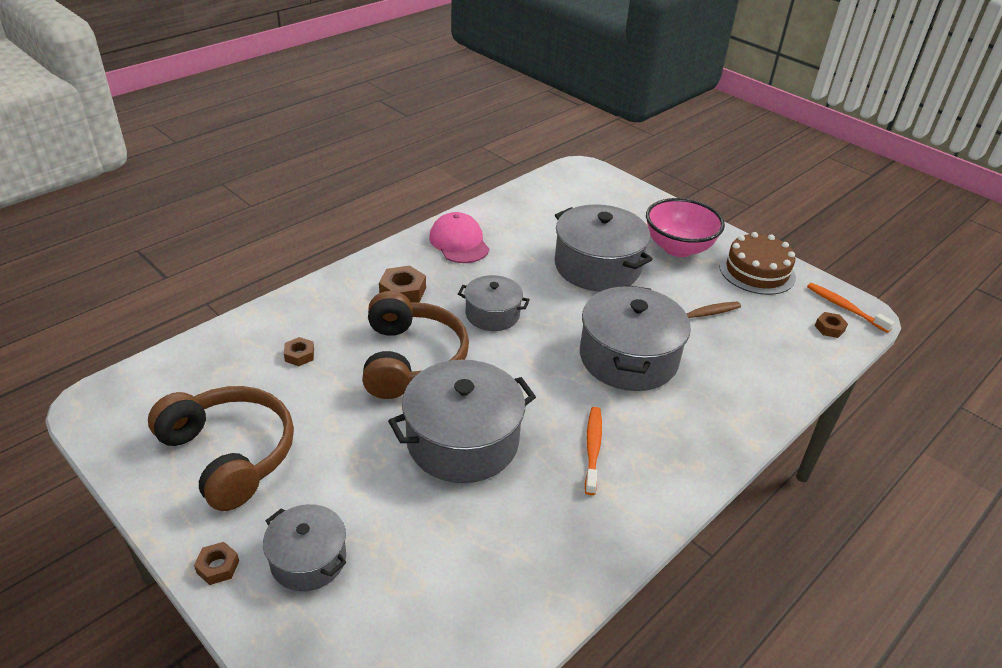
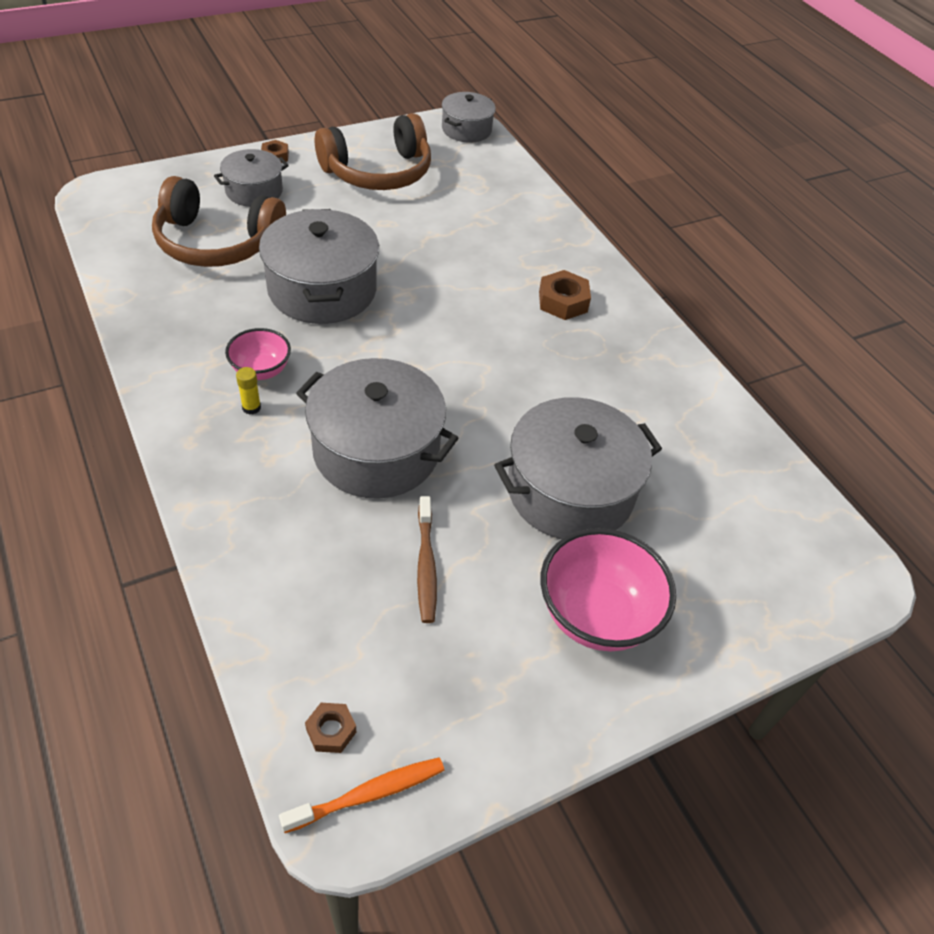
camera: 105 degrees right, 10 degrees up
brown nut [284,337,314,366] -> none
brown headphones [362,291,469,399] -> brown headphones moved to [152,176,286,267]
pink cap [429,212,489,263] -> none
grey pot [458,275,530,331] -> grey pot moved to [442,92,496,143]
orange toothbrush [585,407,602,495] -> pink bowl [225,328,291,380]
brown cake [719,232,796,295] -> none
none -> yellow glue stick [236,367,261,415]

